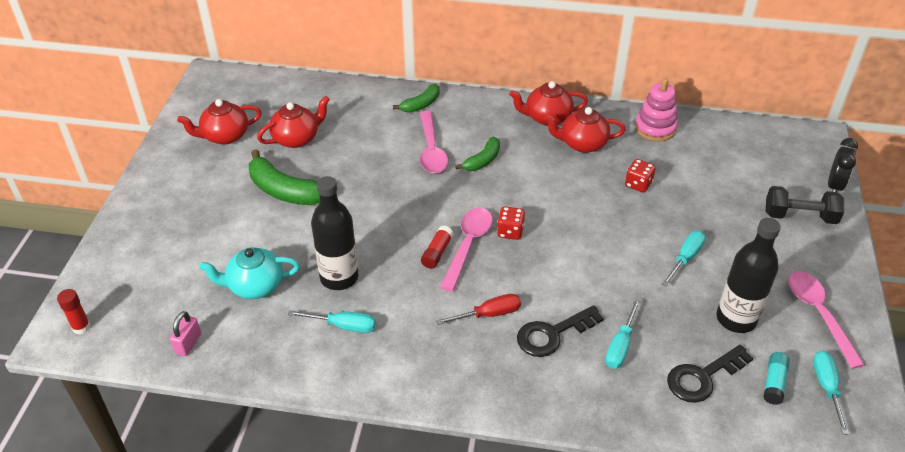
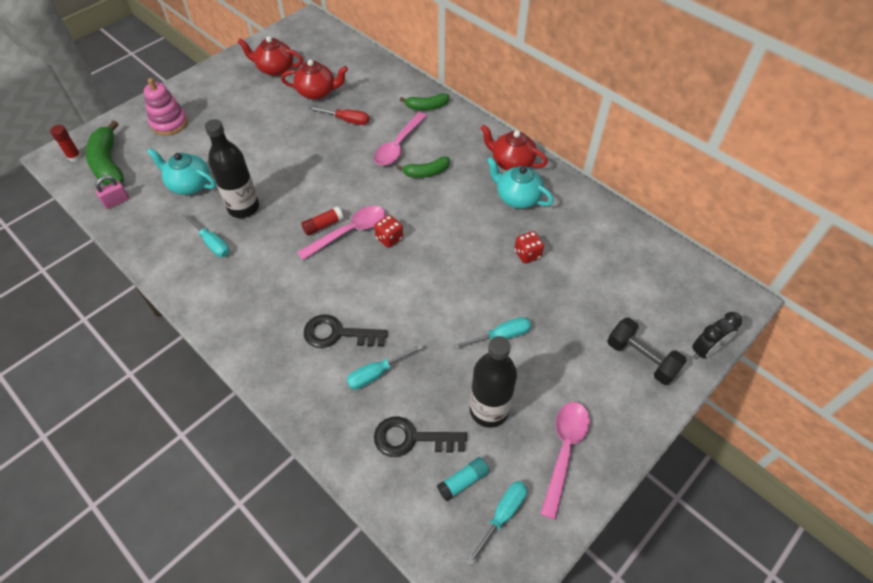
camera: 35 degrees right, 10 degrees up
green banana [249,149,320,205] -> green banana moved to [86,120,124,185]
red screwdriver [436,294,521,325] -> red screwdriver moved to [309,106,369,125]
red teapot [544,107,626,153] -> turquoise teapot [487,157,554,209]
pink stacking toy [635,78,678,141] -> pink stacking toy moved to [144,78,188,136]

